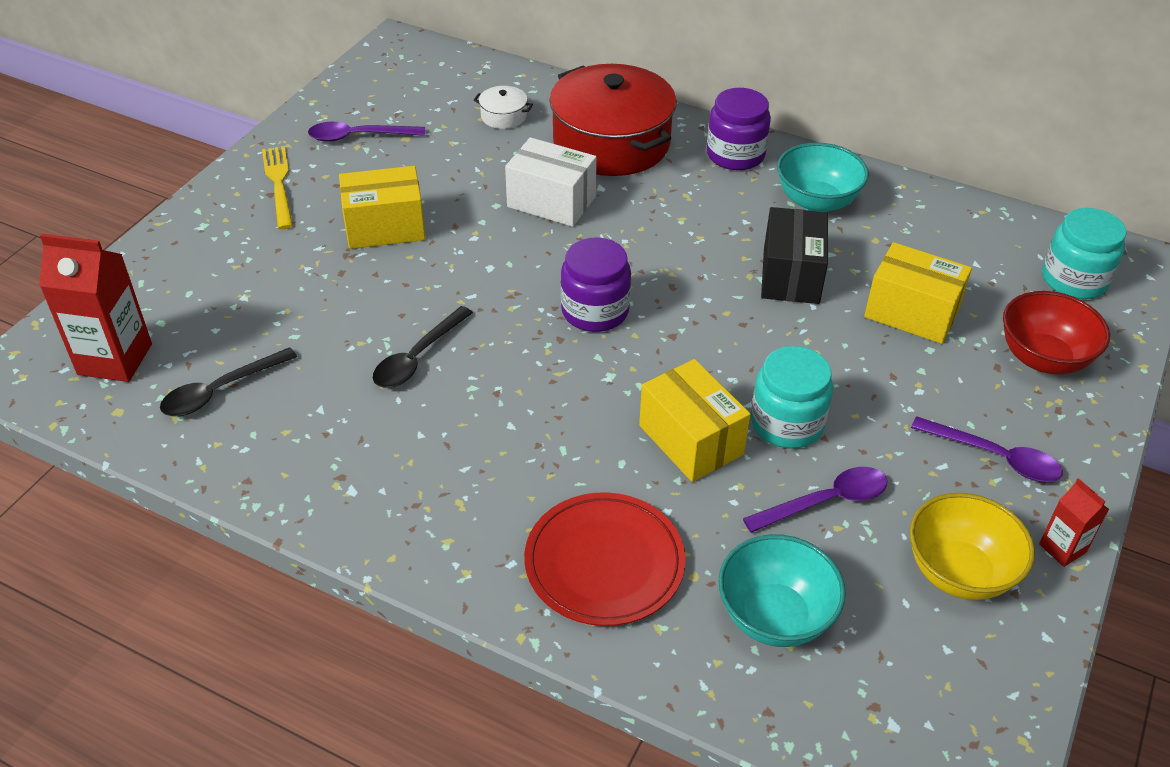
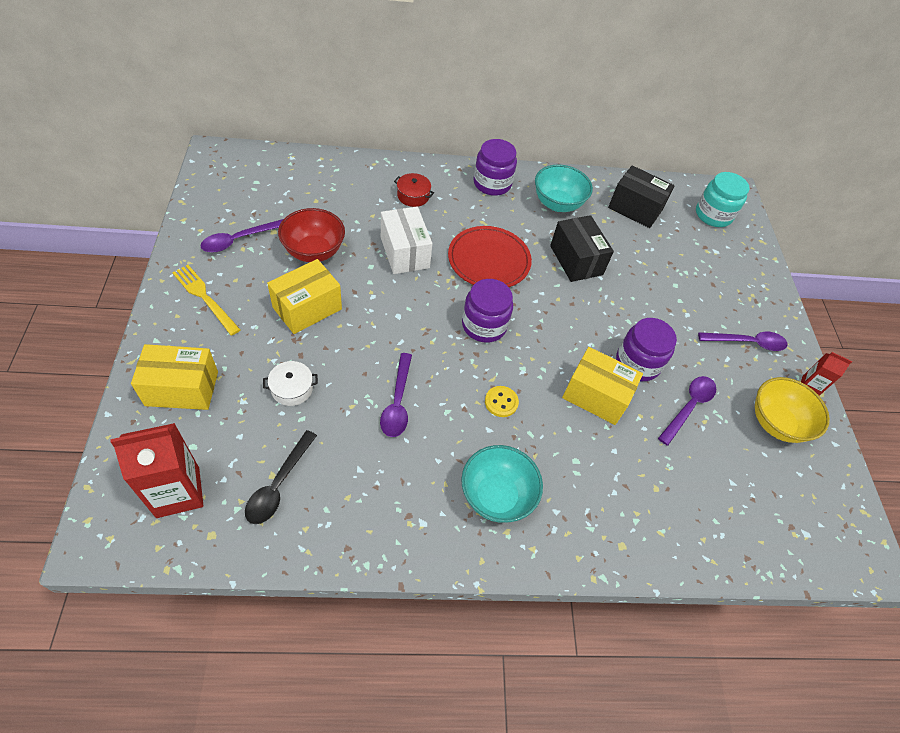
camera: 35 degrees left, 10 degrees up
black spoon [373,306,473,388] -> purple spoon [380,353,412,437]
white pot [474,86,533,129] -> white pot moved to [263,361,318,406]
white box [505,137,597,227] -> white box turned 75 degrees clockwise [381,206,432,274]
red plate [524,492,686,626] -> red plate moved to [448,226,532,287]
red pot [550,64,677,176] -> red pot [394,173,434,207], size x0.40
turquoise bowl [718,534,846,647] -> turquoise bowl moved to [461,445,543,523]
turquoise jar [751,346,833,449] -> purple jar [616,318,677,381]
yellow box [864,242,972,344] -> yellow box moved to [131,344,218,410]
red bowl [1003,291,1110,374] -> red bowl moved to [278,208,345,262]
none -> yellow button [485,386,519,417]
none -> black box [608,165,675,228]

